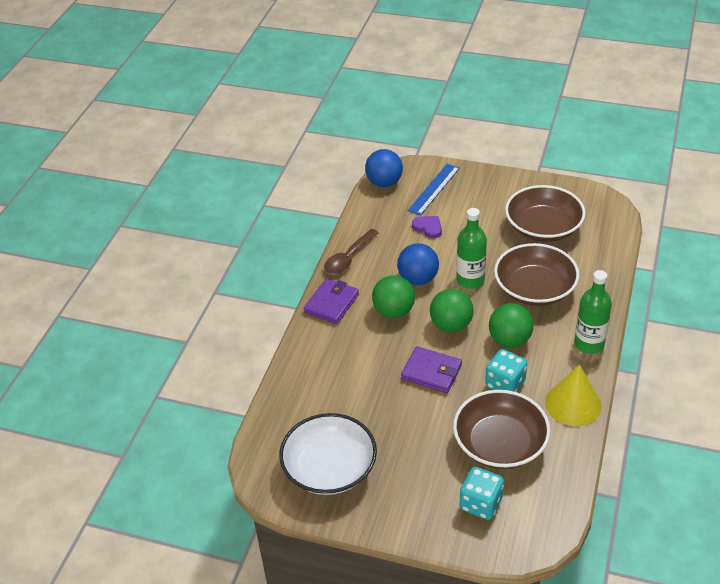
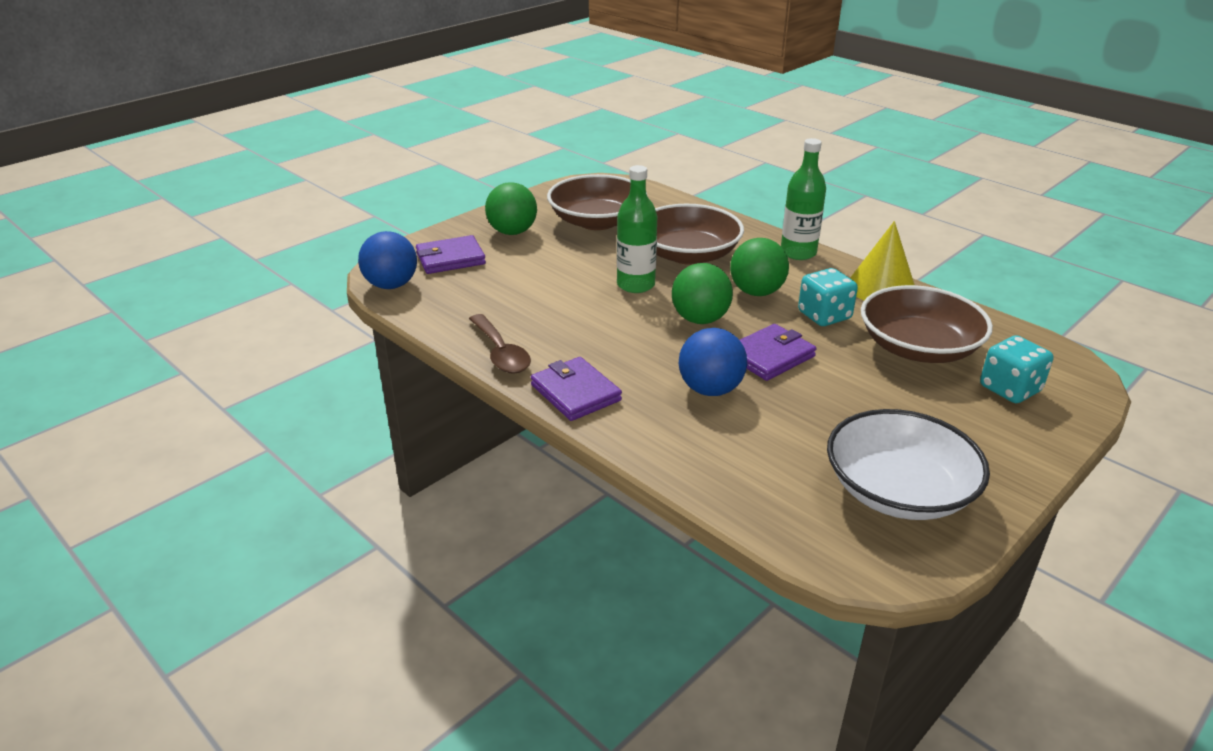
camera: 65 degrees left, 10 degrees down
green ball [372,275,415,318] -> green ball moved to [485,182,537,235]
blue ball [397,243,439,285] -> blue ball moved to [679,328,747,396]
blue ruler [408,164,460,216] -> purple wallet [416,235,486,274]
purple heart [412,216,442,238] -> none

